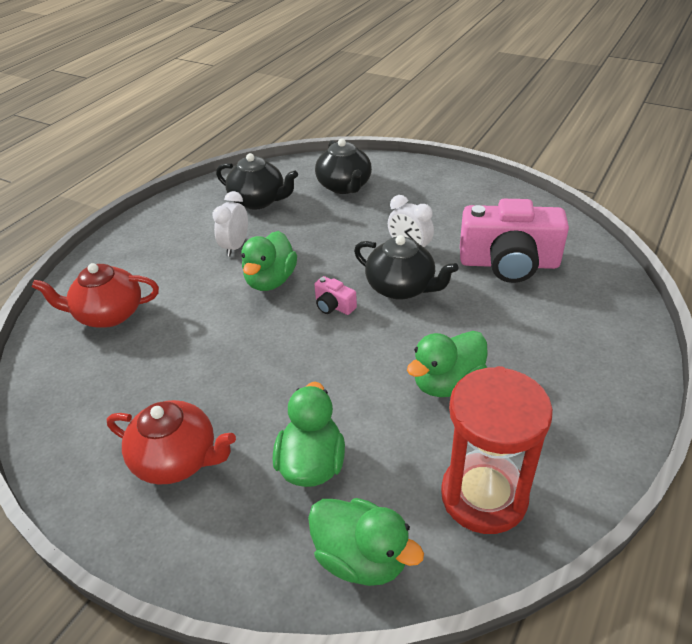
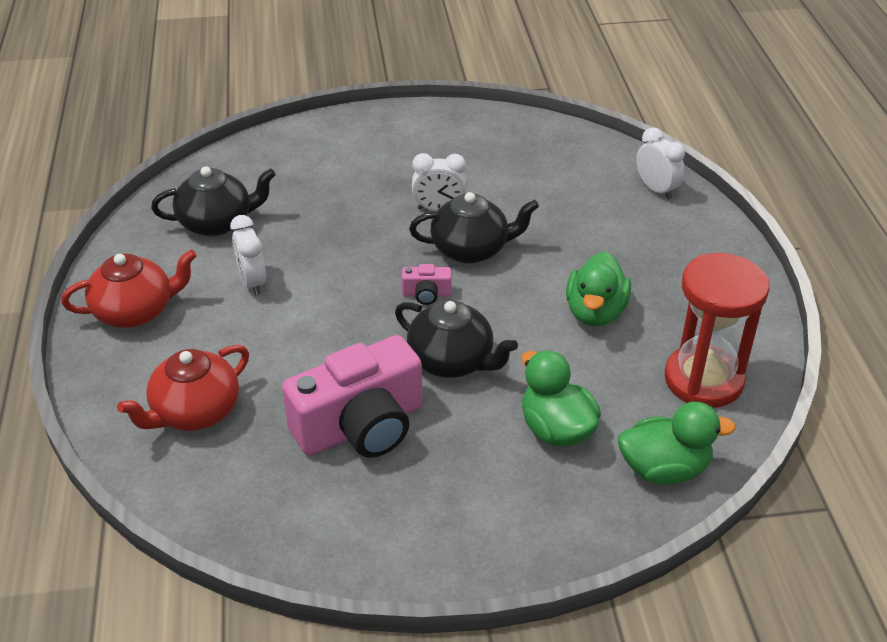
camera: 40 degrees left, 0 degrees up
red teapot [107,400,236,484] -> red teapot moved to [61,250,197,328]
green duck [241,231,297,291] -> none
black teapot [315,138,372,194] -> black teapot moved to [395,300,518,378]
pink camera [460,199,569,283] -> pink camera moved to [282,335,422,458]
none -> white clock [636,127,685,200]

